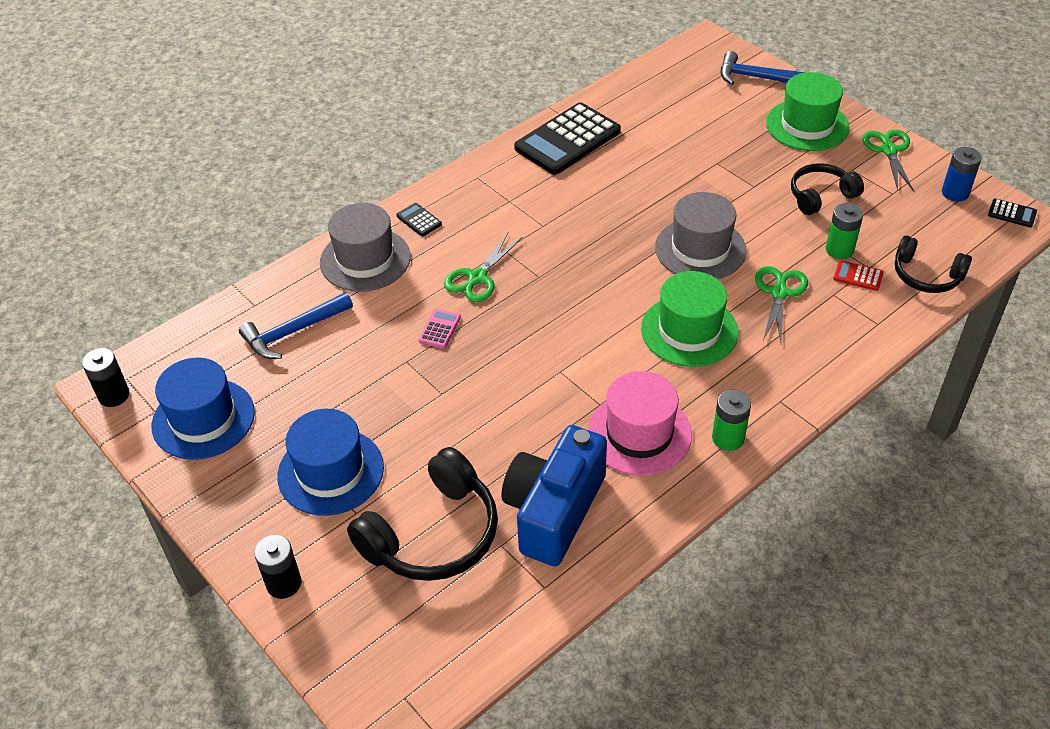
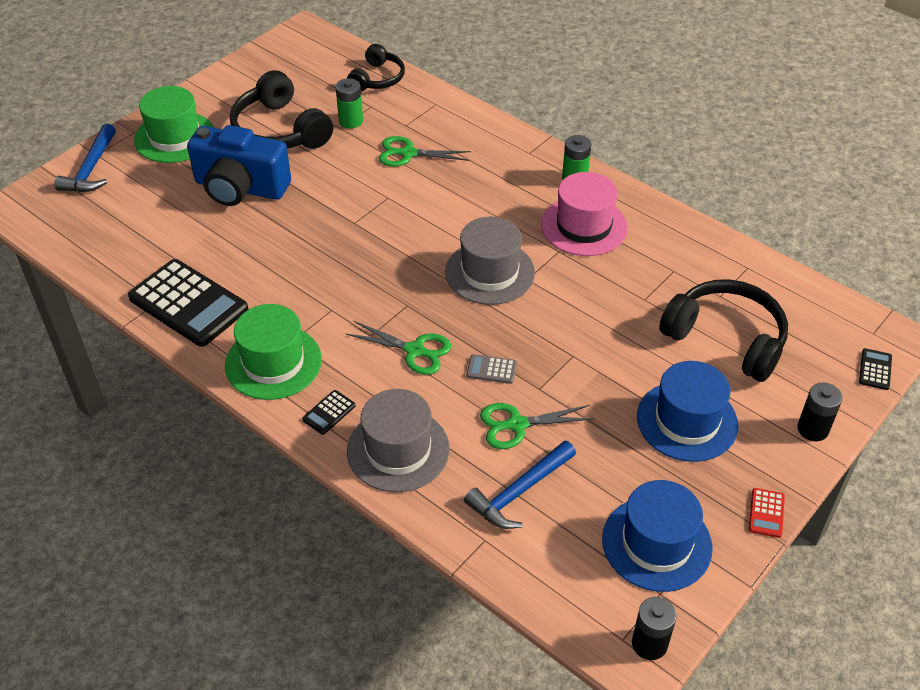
camera: 100 degrees left, 0 degrees up
blue hammer [239,292,353,359] -> blue hammer turned 90 degrees clockwise [464,440,576,529]
pink calculator [419,309,461,349] -> grey calculator [467,354,517,384]
blue camera [502,425,607,566] -> blue camera moved to [187,125,291,206]
green hat [641,271,739,367] -> green hat moved to [225,304,322,400]
grey hat [655,192,747,279] -> grey hat moved to [445,217,535,305]
black headphones [791,163,864,215] -> black headphones [230,70,333,149], size x1.64
red calculator [833,260,884,291] -> red calculator moved to [749,488,785,538]
green scissors [862,130,914,191] -> green scissors moved to [480,403,595,449]
blue battery [942,147,982,202] -> none
black calculator [988,198,1037,228] -> black calculator moved to [859,348,892,390]

